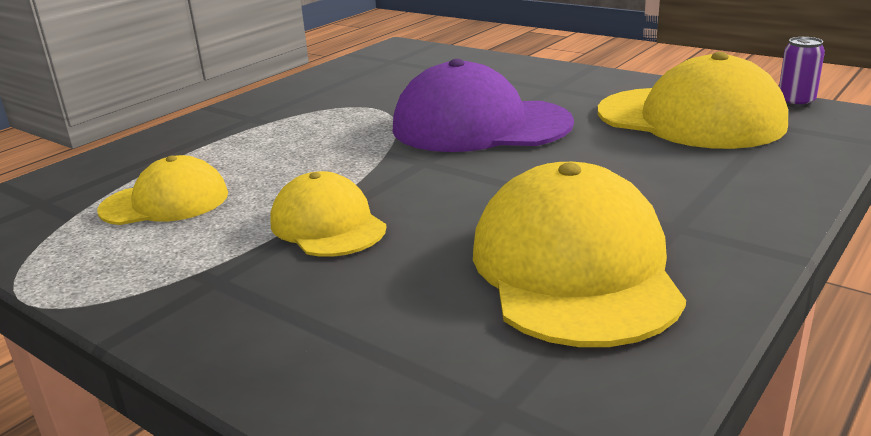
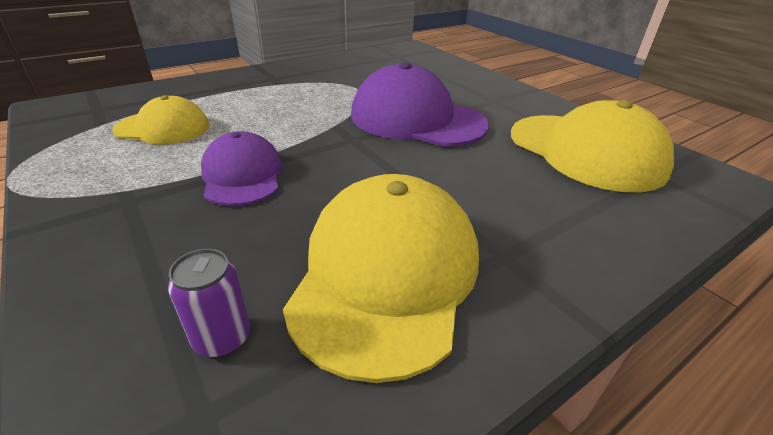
camera: 15 degrees right, 10 degrees up
yellow cap [271,171,387,257] -> purple cap [201,131,282,206]
purple can [779,37,825,107] -> purple can moved to [168,249,250,358]

